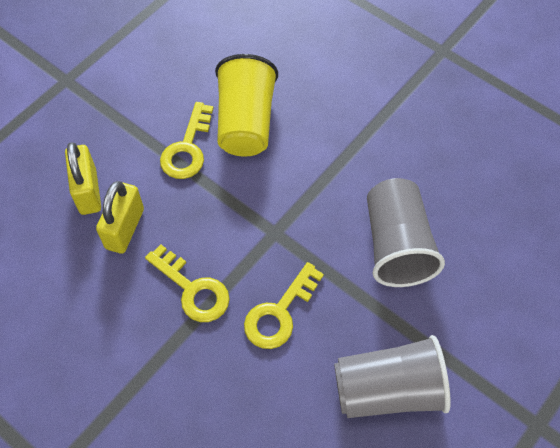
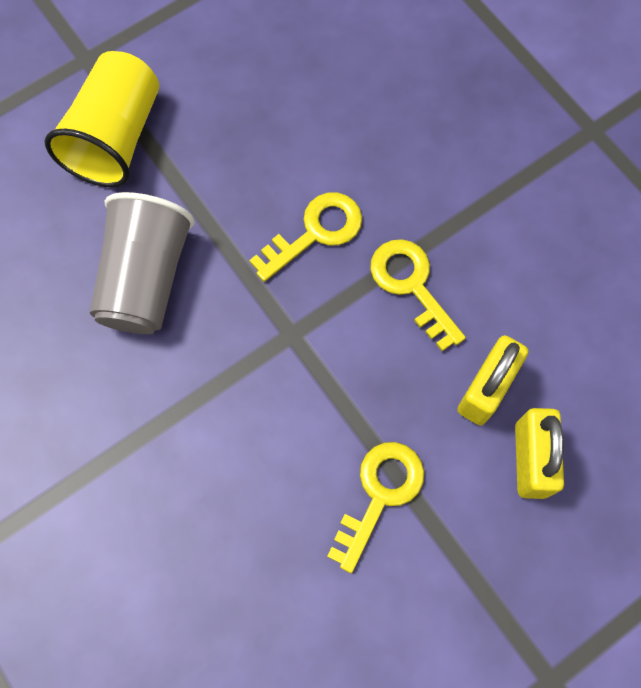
camera: 165 degrees left, 10 degrees up
yellow cup [215,54,278,157] -> yellow cup moved to [45,51,159,187]
grey cup [334,335,451,418] -> none

